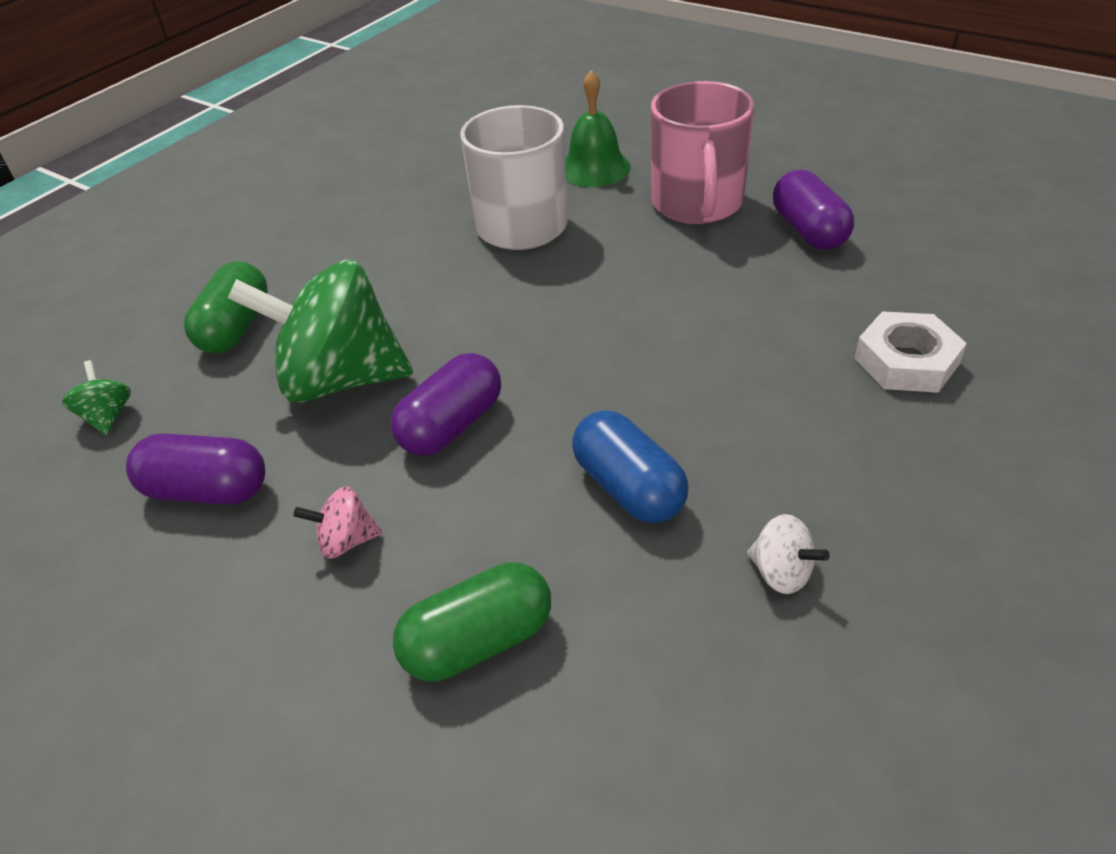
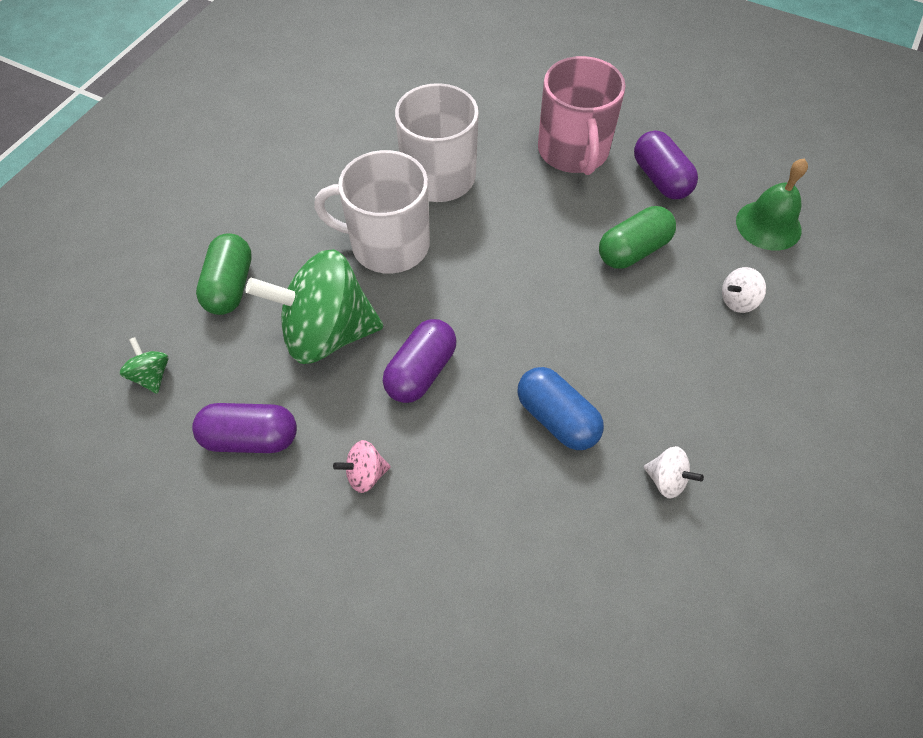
camera: 10 degrees left, 15 degrees up
green capsule [393,562,551,681] -> green capsule moved to [599,206,676,269]
green bell [565,70,631,187] -> green bell moved to [736,158,808,251]
white nut [855,311,967,393] -> white spinning top [722,267,766,313]
none -> white mug [314,150,430,274]

